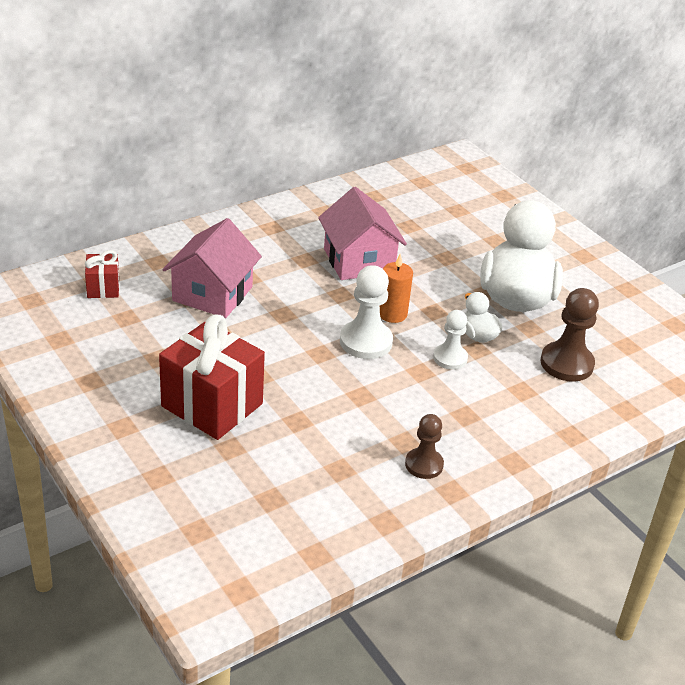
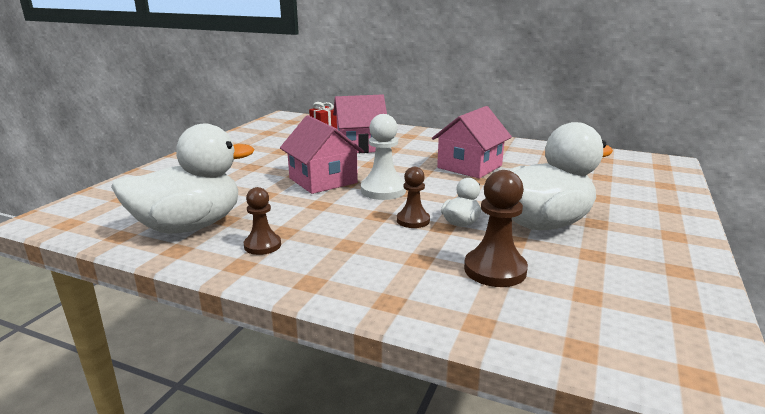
camera: 60 degrees right, 15 degrees down
red gift [159,315,265,440] -> none
orange candle [380,254,413,323] -> none
white pawn [433,310,468,370] -> brown pawn [397,167,430,228]
none -> white duck [111,124,254,234]
none -> pink house [280,115,364,194]

